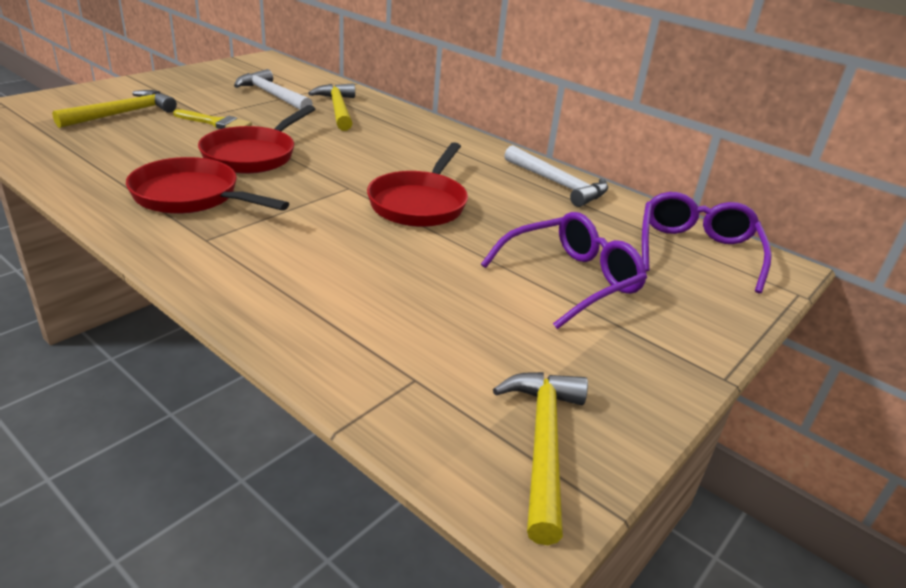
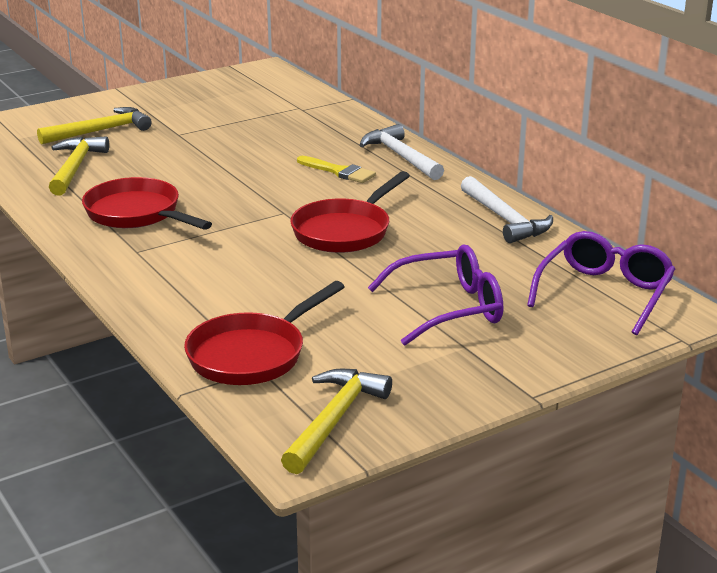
camera: 20 degrees right, 5 degrees down
yellow brush [173,109,252,129] -> yellow brush moved to [297,156,376,183]
red pan [198,105,315,174] -> red pan moved to [184,281,345,385]
white hammer [234,69,313,110] -> white hammer moved to [360,124,444,180]
yellow hammer [308,83,355,131] -> yellow hammer moved to [49,136,109,195]

